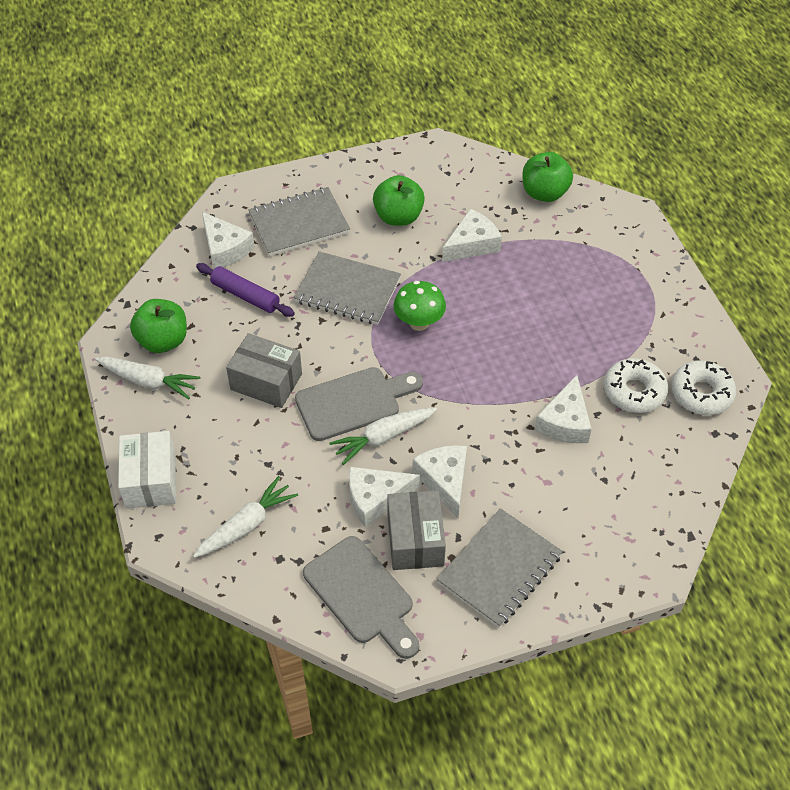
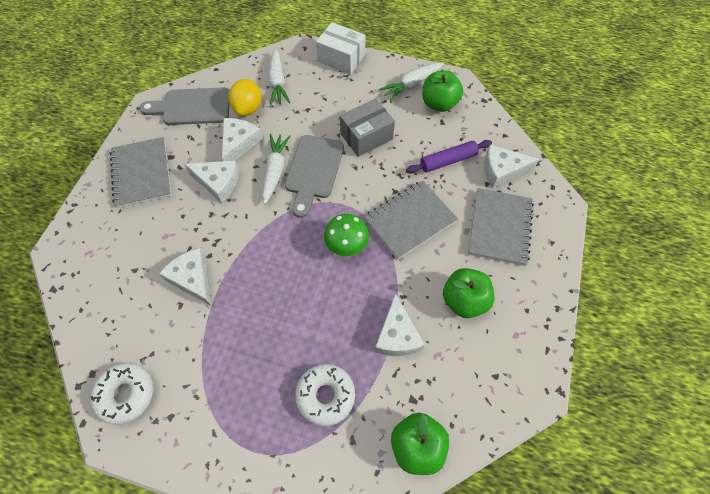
camera: 125 degrees right, 10 degrees up
grey box [387,490,446,570] -> none
white donut [604,358,668,413] -> white donut moved to [295,364,355,426]
none -> yellow lemon [228,79,261,116]

